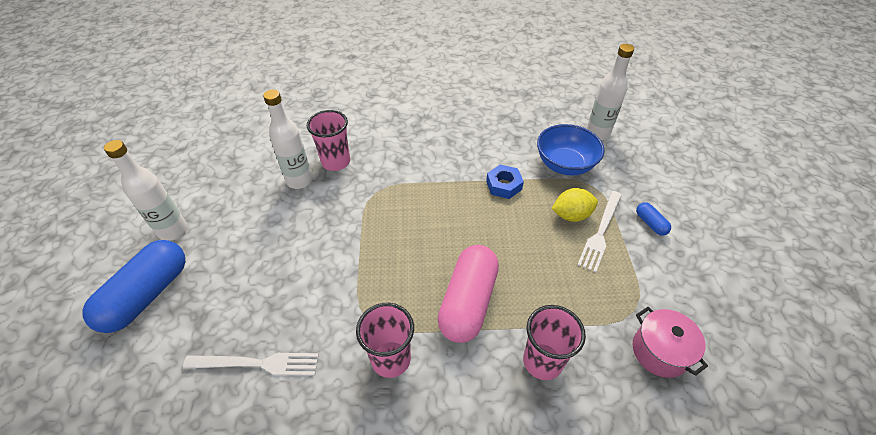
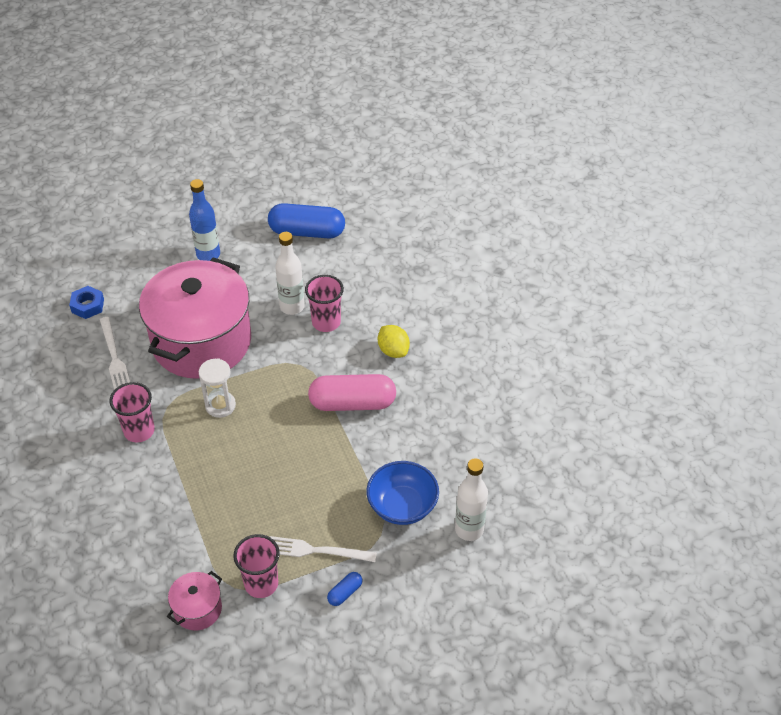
camera: 70 degrees right, 0 degrees up
blue capsule [83,240,185,333] -> blue capsule moved to [268,203,345,238]
white bottle [104,140,187,241] -> blue bottle [189,179,220,261]
pink capsule [437,245,499,343] -> pink capsule moved to [308,374,396,411]
blue nut [486,164,524,199] -> blue nut moved to [69,286,104,319]
pink cup [523,305,586,380] -> pink cup moved to [233,534,280,598]
yellow lemon [552,188,598,222] -> yellow lemon moved to [378,325,410,358]
none -> pink pot [139,257,251,379]
none -> white hourglass [199,358,236,418]

